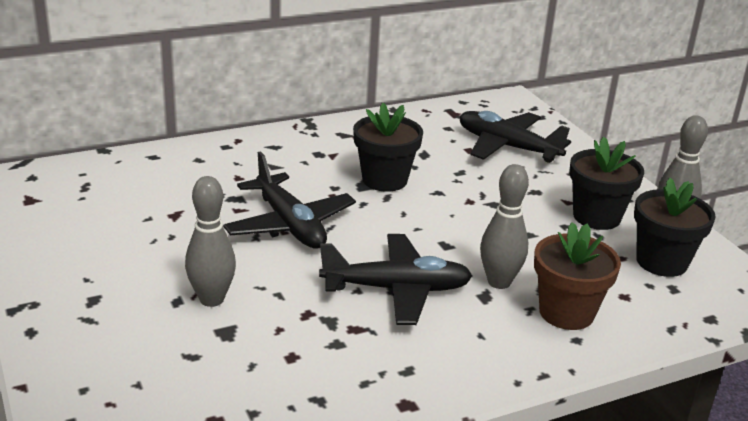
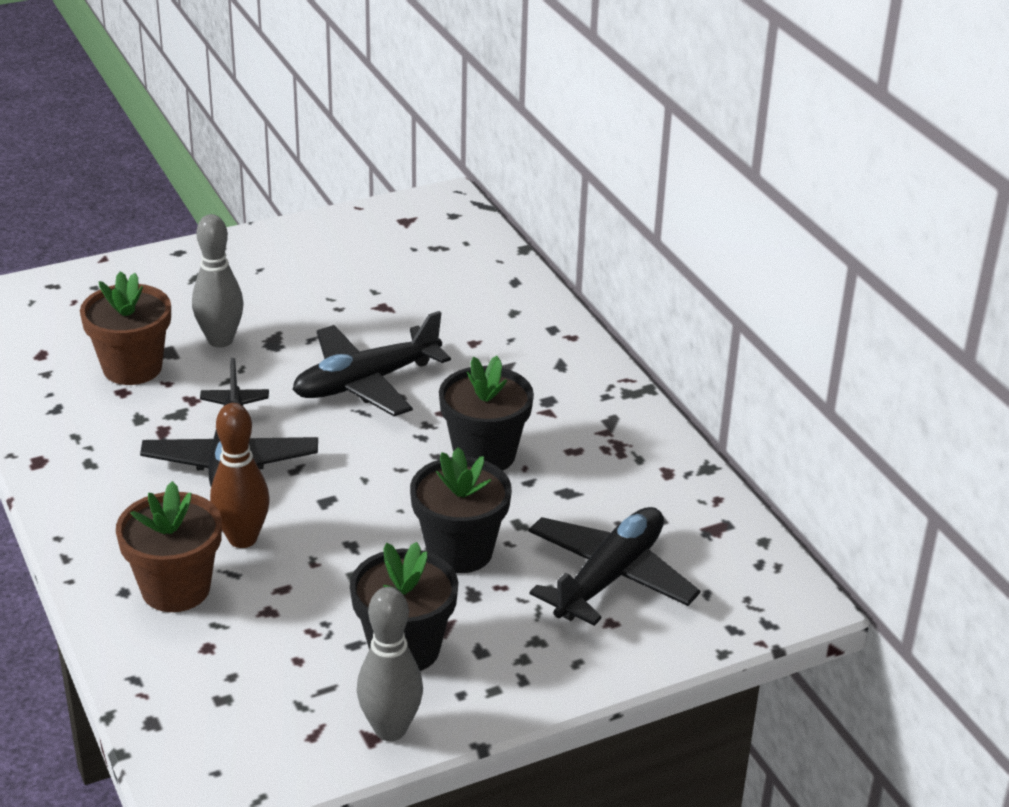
camera: 90 degrees right, 5 degrees up
grey bowling pin [480,164,529,289] -> brown bowling pin [210,403,270,548]
black flower pot [634,177,716,277] -> black flower pot moved to [410,447,512,573]
none -> brown flower pot [80,271,171,385]

